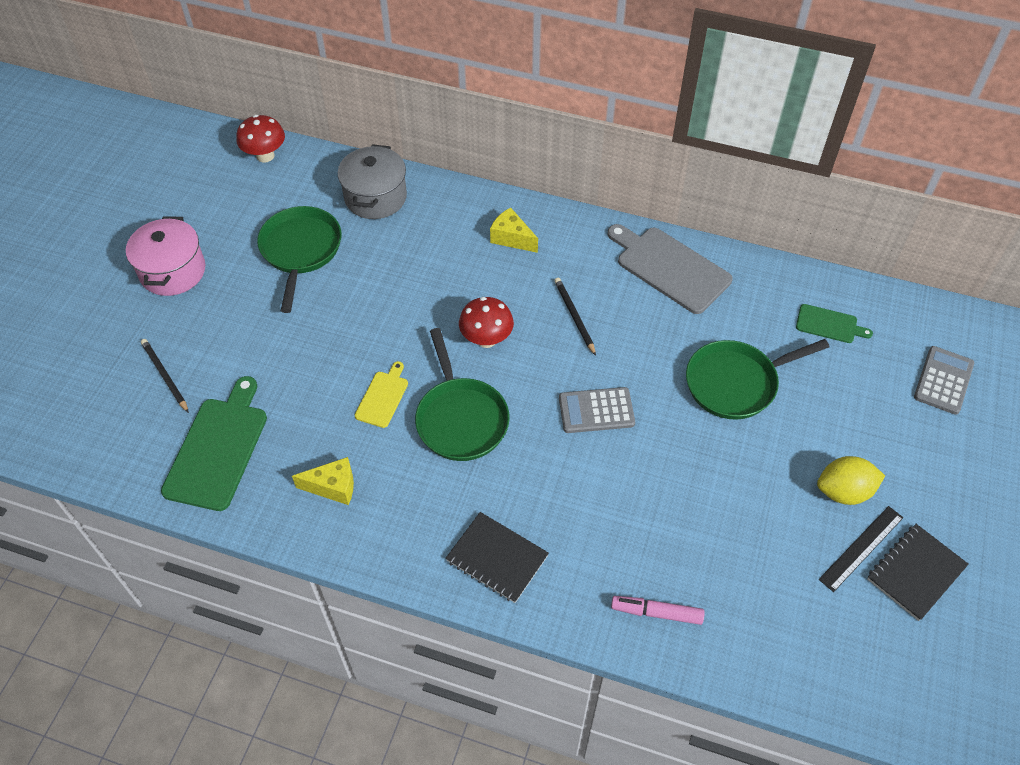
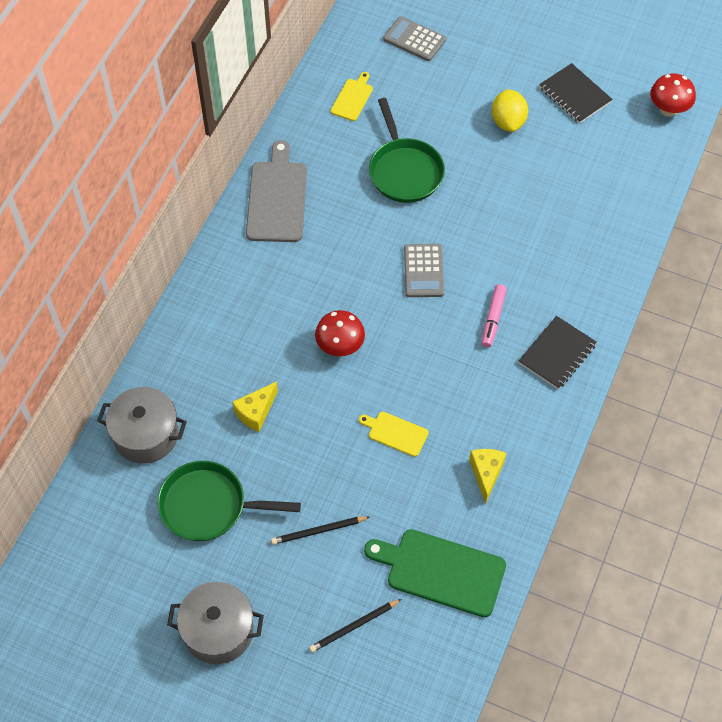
camera: 85 degrees left, 5 degrees up
pink pot [126,216,205,296] -> grey pot [167,582,264,664]
red mushroom [236,115,285,163] -> red mushroom moved to [650,73,696,117]
green pan [415,328,510,461] -> none
yellow cheese [490,207,538,253] -> yellow cheese moved to [232,381,278,432]
black pencil [554,278,596,356] -> black pencil moved to [271,516,370,545]
grey cutting board [607,224,733,314] -> grey cutting board turned 135 degrees clockwise [246,140,307,242]
pink marker [611,596,705,625] -> pink marker moved to [482,284,507,348]
green cutting board [796,304,873,343] -> yellow cutting board [331,72,373,121]
black ruler [819,506,903,592] -> none

